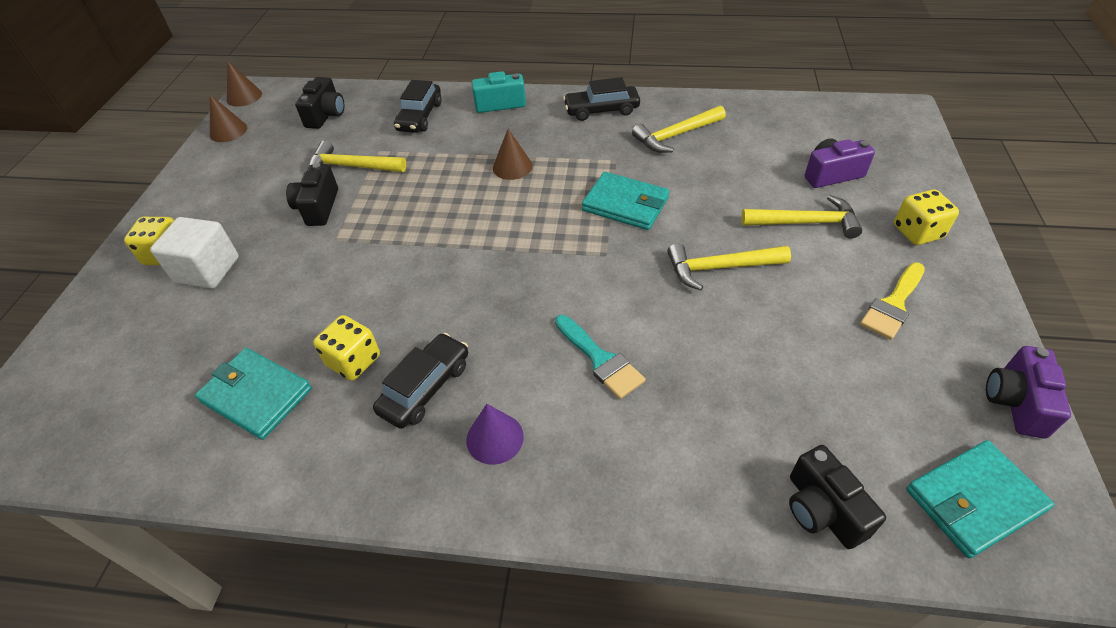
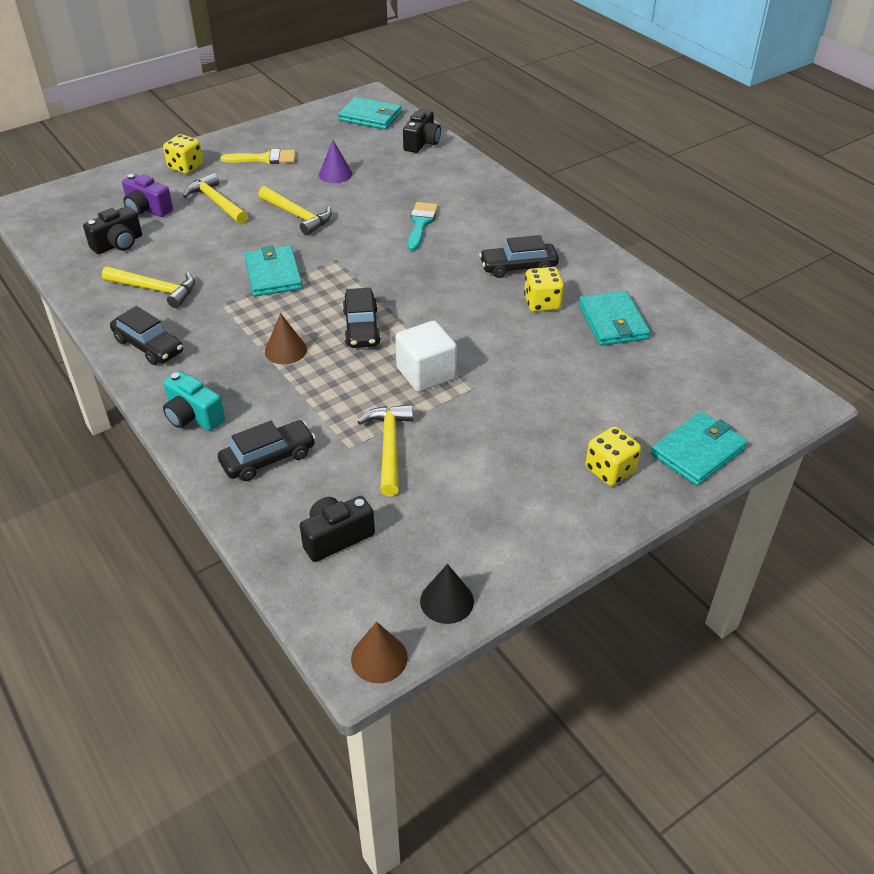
camera: 135 degrees left, 5 degrees down
white cube [150,217,239,289] -> white cube moved to [395,321,457,392]
brown cone [210,95,247,142] -> black cone [420,564,474,624]
black camera [286,163,338,226] -> black camera moved to [83,206,142,254]
yellow hammer [309,141,406,172] -> yellow hammer turned 150 degrees counterclockwise [357,405,413,496]
purple cone [467,404,524,465] -> purple cone moved to [319,140,353,183]
purple camera [986,346,1071,439] -> none
none -> black car [343,288,381,348]
none -> turquoise wallet [651,411,748,486]

